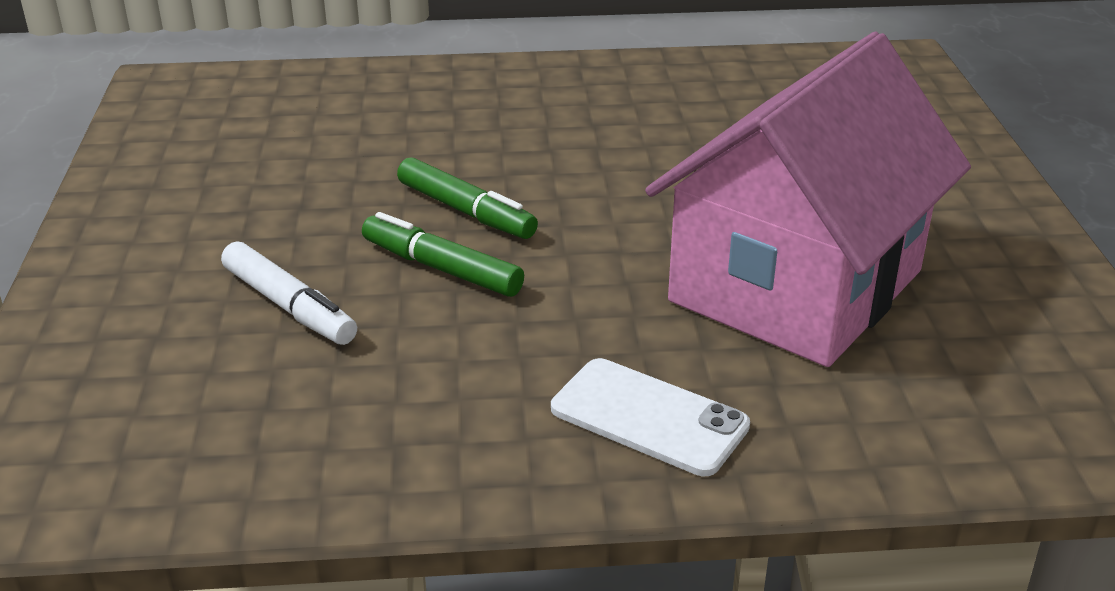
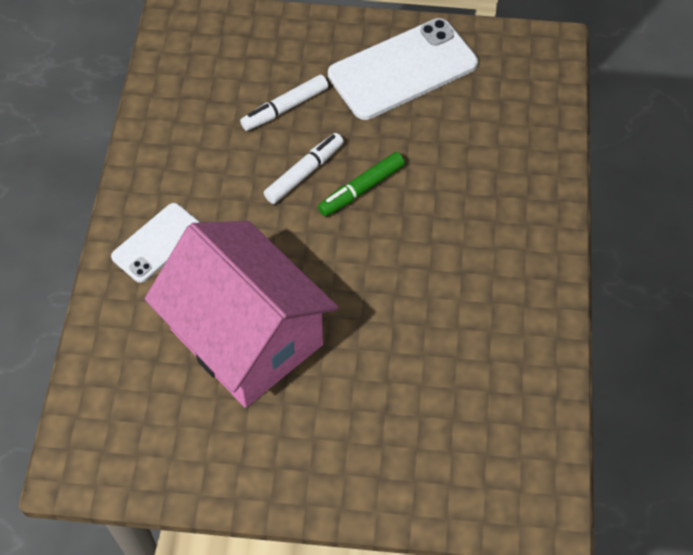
camera: 100 degrees right, 25 degrees up
green marker [362,212,524,297] -> white marker [264,133,344,204]
none -> white phone [328,18,478,120]

